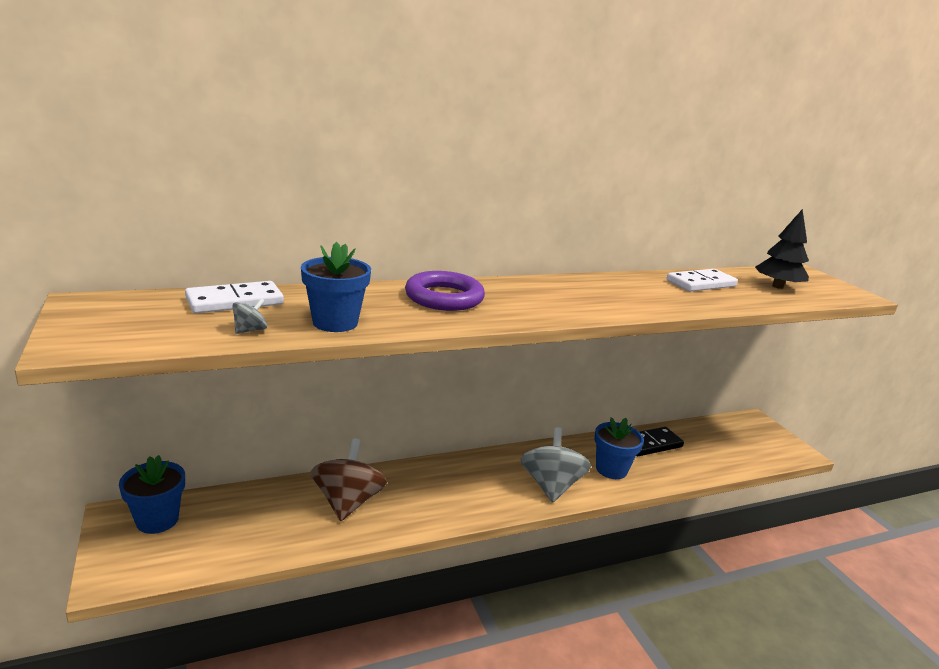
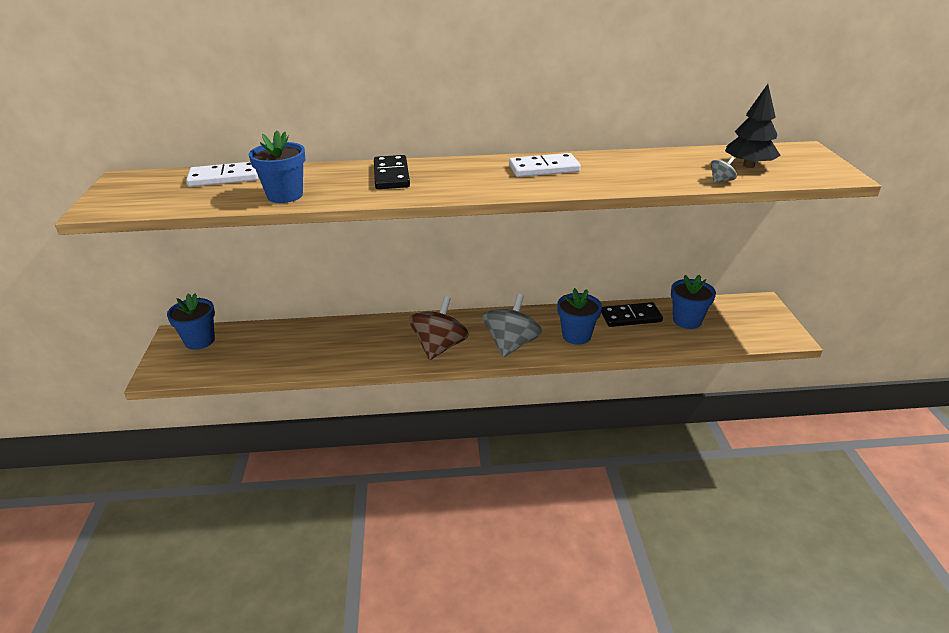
camera: 20 degrees right, 10 degrees up
grey spinning top [232,298,267,334] -> grey spinning top moved to [711,157,737,183]
brown spinning top [311,438,387,521] -> brown spinning top moved to [409,296,469,360]
purple ring [405,271,485,311] -> black domino [374,155,410,189]
white domino [667,269,738,291] -> white domino moved to [509,153,581,177]
none -> blue flower pot [671,275,716,329]

